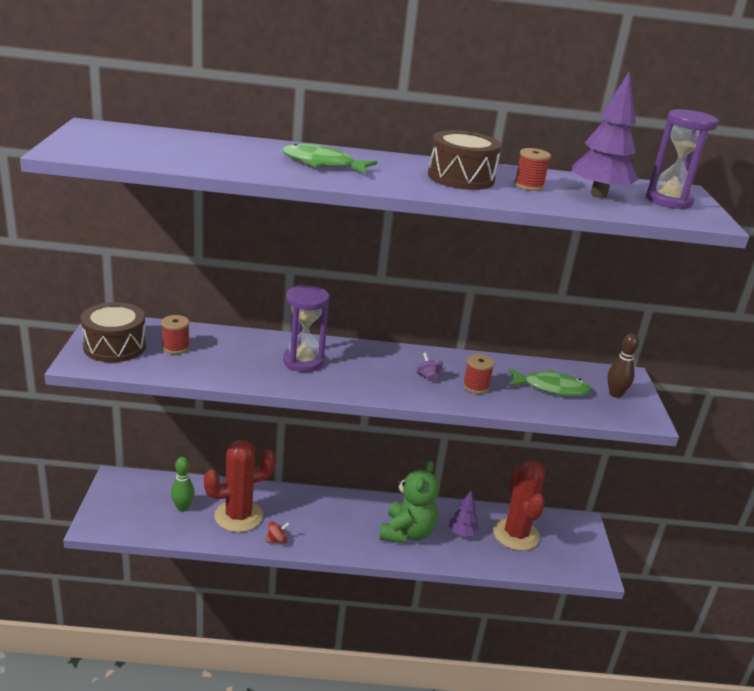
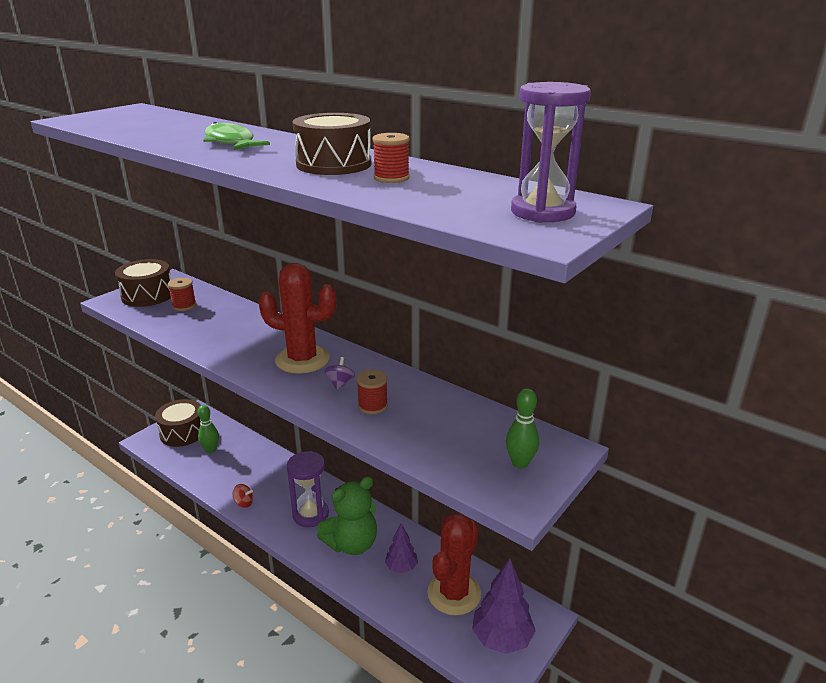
camera: 40 degrees right, 0 degrees up
red cactus [204,439,276,532] -> red cactus moved to [258,263,337,374]
purple hourglass [283,285,329,372] -> purple hourglass moved to [287,451,329,527]
green fish [509,368,591,396] -> none
purple tree [572,71,638,198] -> purple tree moved to [472,559,536,654]
brown bowling pin [607,333,639,398] -> green bowling pin [506,388,539,469]
none -> brown drum [155,399,201,447]

